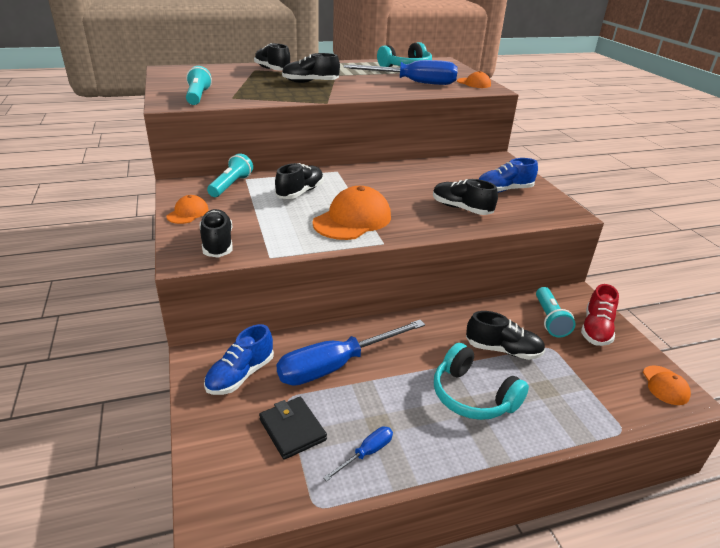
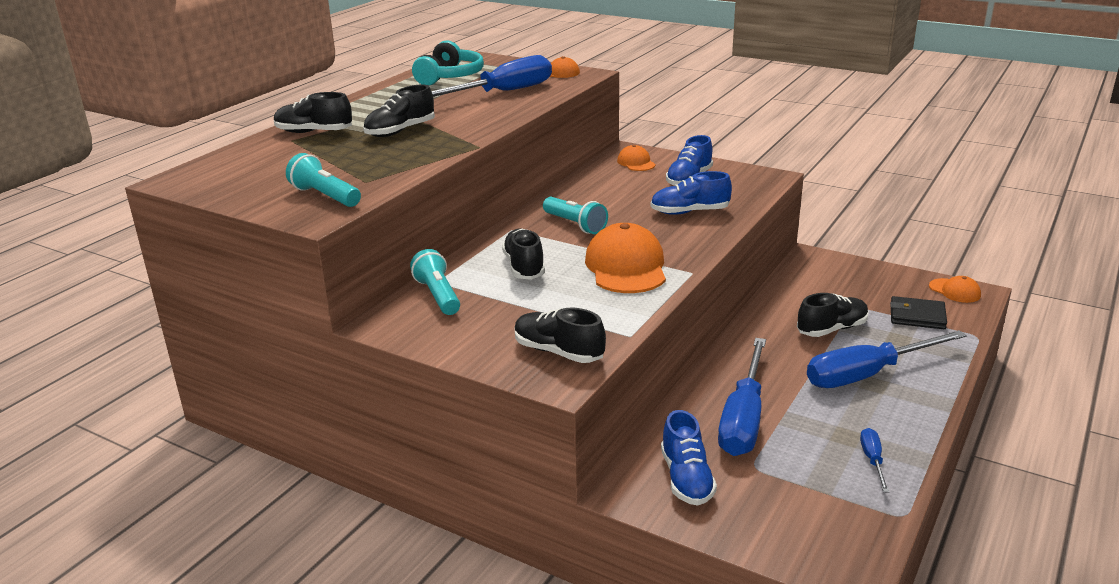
camera: 40 degrees left, 5 degrees down
orange cap [166,195,209,224] -> orange cap moved to [617,145,656,171]
black wallet [259,397,327,460] -> black wallet moved to [890,296,947,329]
black shoe [433,179,498,215] -> blue shoe [650,171,732,215]
turquoise headphones [434,343,529,420] -> blue screwdriver [807,330,967,388]
turquoise flashlight [536,287,576,337] -> turquoise flashlight moved to [543,197,608,234]
red shoe [581,284,619,346] -> none

